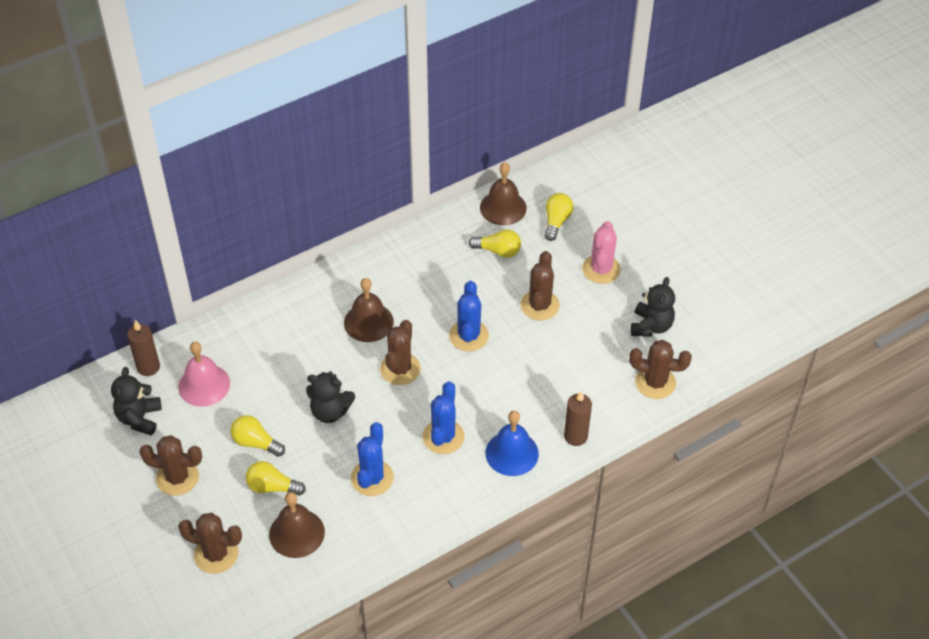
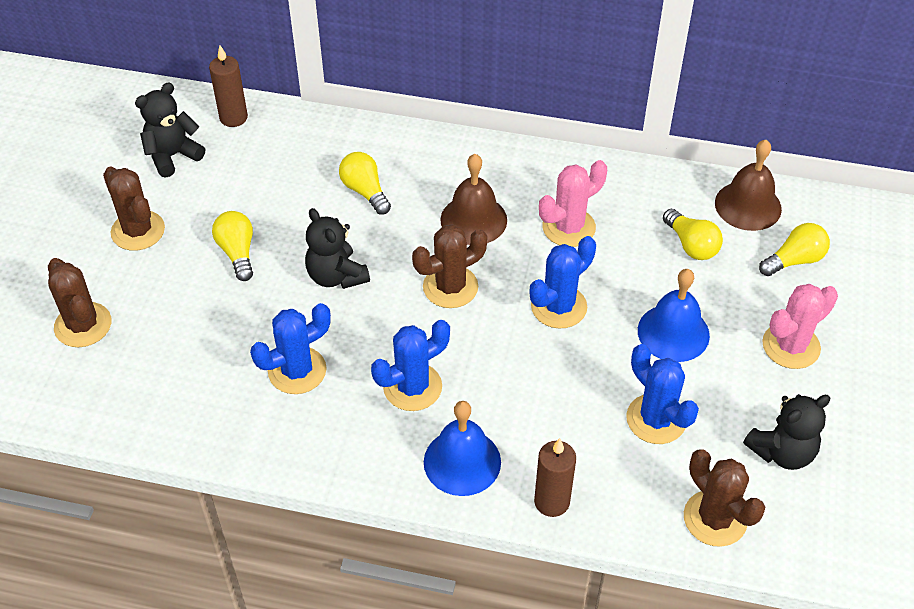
camera: 45 degrees right, 0 degrees up
pink bell [178,342,230,407] -> none
yellow light bulb [246,461,306,496] -> yellow light bulb moved to [339,152,391,215]
brown bell [269,492,325,558] -> none
brown cactus [520,251,560,320] -> blue bell [638,269,710,362]
none -> pink cactus [539,160,607,247]
none -> blue cactus [626,344,699,444]

